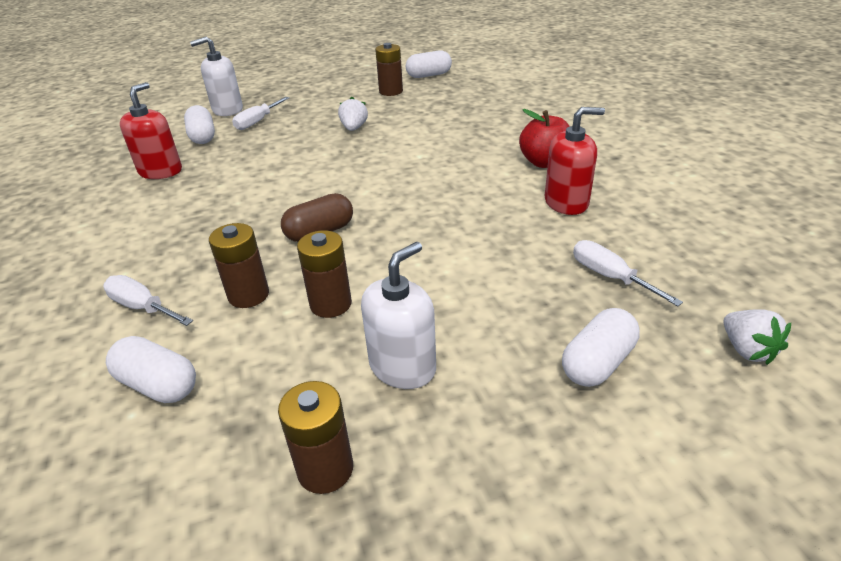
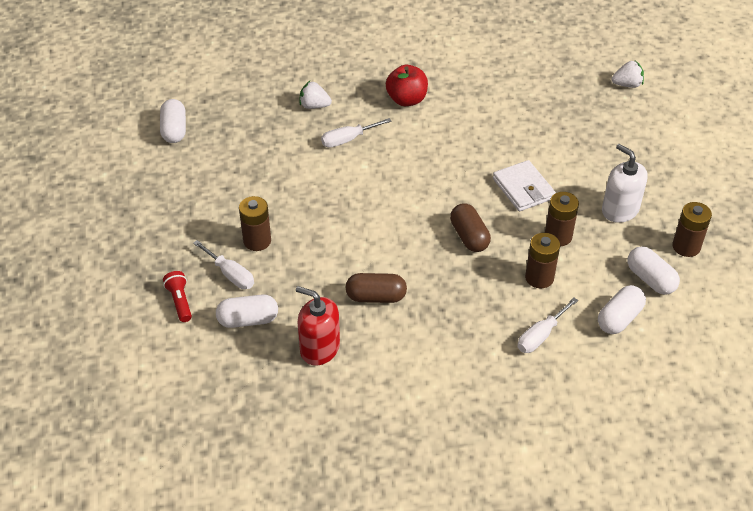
camera: 80 degrees left, 10 degrees up
white soap dispenser [190,37,243,116] -> red flashlight [163,271,192,322]
white strawberry [338,97,368,131] -> white strawberry moved to [299,81,332,109]
brown battery [375,43,403,96] -> brown battery moved to [239,196,271,251]
red soap dispenser [545,107,605,215] -> none
white capsule [562,308,640,387] -> white capsule moved to [627,246,680,295]
white screwdriver [573,240,683,306] -> white screwdriver moved to [321,118,392,148]
none -> brown capsule [346,273,407,303]
none -> white wallet [493,160,556,211]

